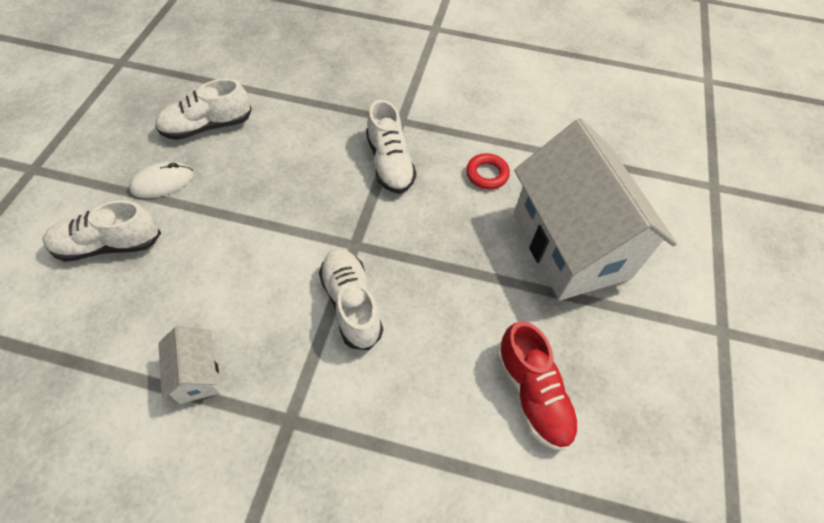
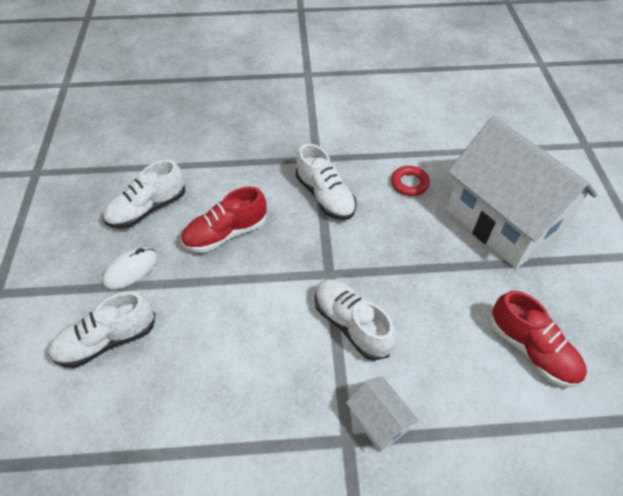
camera: 15 degrees left, 5 degrees down
white house [158,326,220,404] -> white house moved to [346,376,419,452]
none -> red shoe [181,187,267,253]

